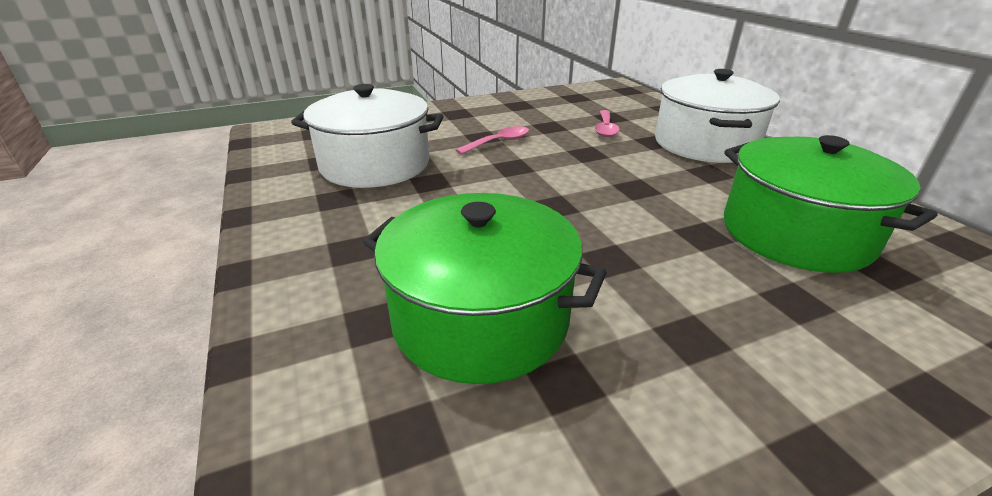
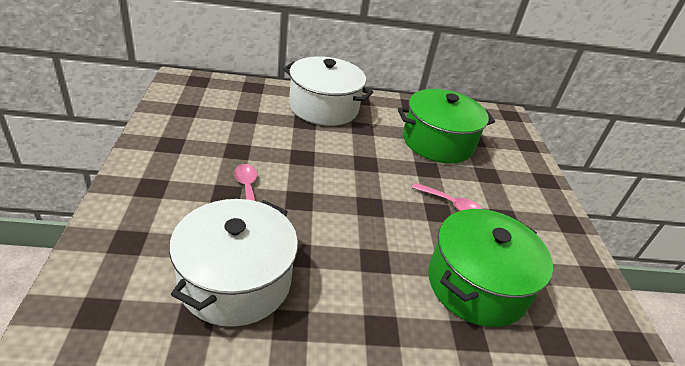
camera: 75 degrees left, 5 degrees up
pink spoon [595,110,620,137] -> pink spoon moved to [412,183,482,211]

